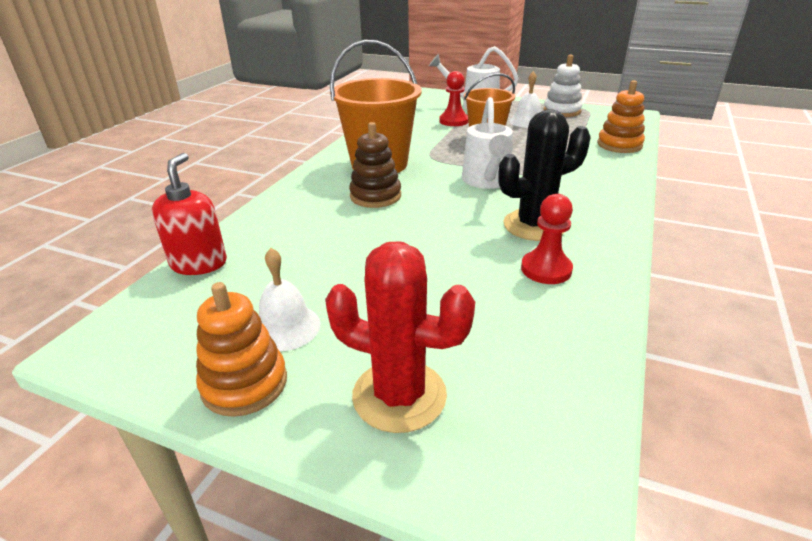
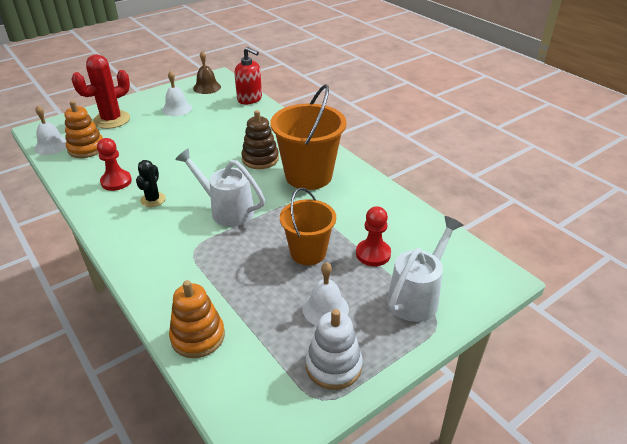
camera: 120 degrees right, 5 degrees up
orange stacking toy [196,282,287,417] -> orange stacking toy moved to [64,101,103,158]
black cactus [498,110,590,241] -> black cactus [136,160,166,207], size x0.56
none -> white bell [35,105,66,155]
none -> brown bell [193,51,221,94]

